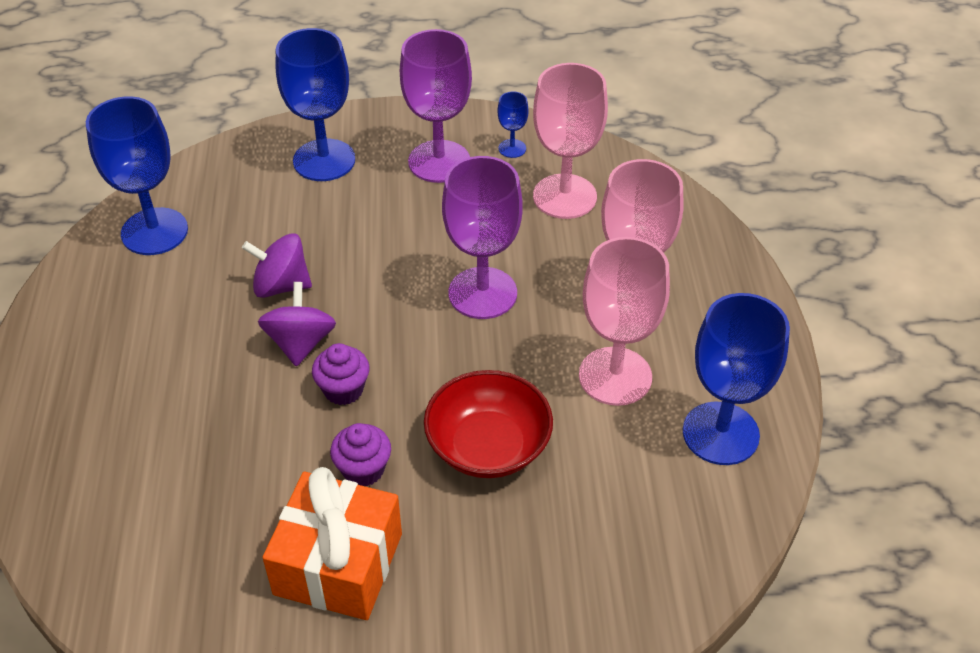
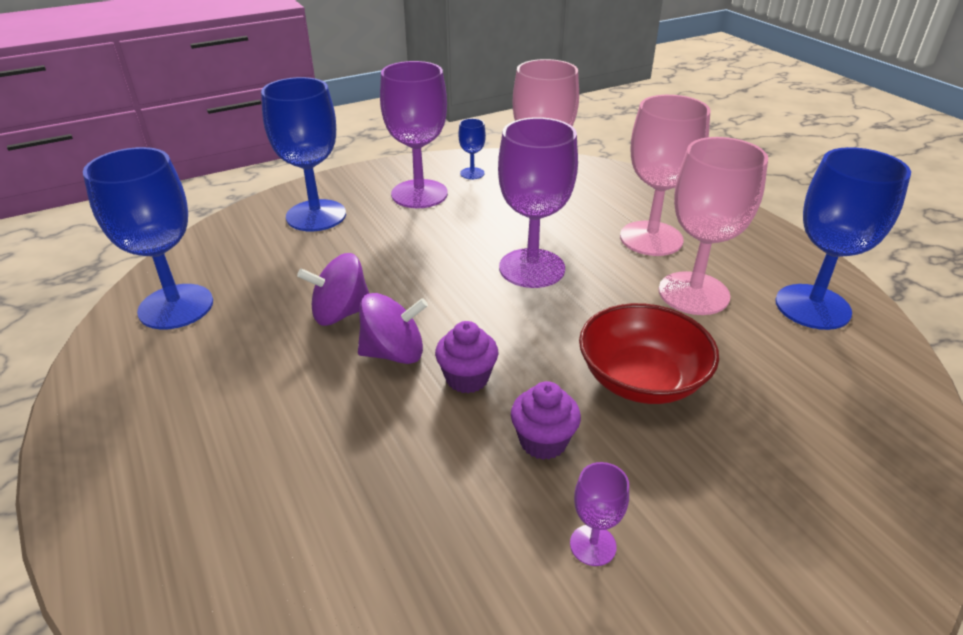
camera: 25 degrees left, 10 degrees down
purple spinning top [258,282,336,366] -> purple spinning top turned 105 degrees clockwise [358,293,428,364]
orange gift [263,467,402,620] -> purple goblet [570,462,629,566]

